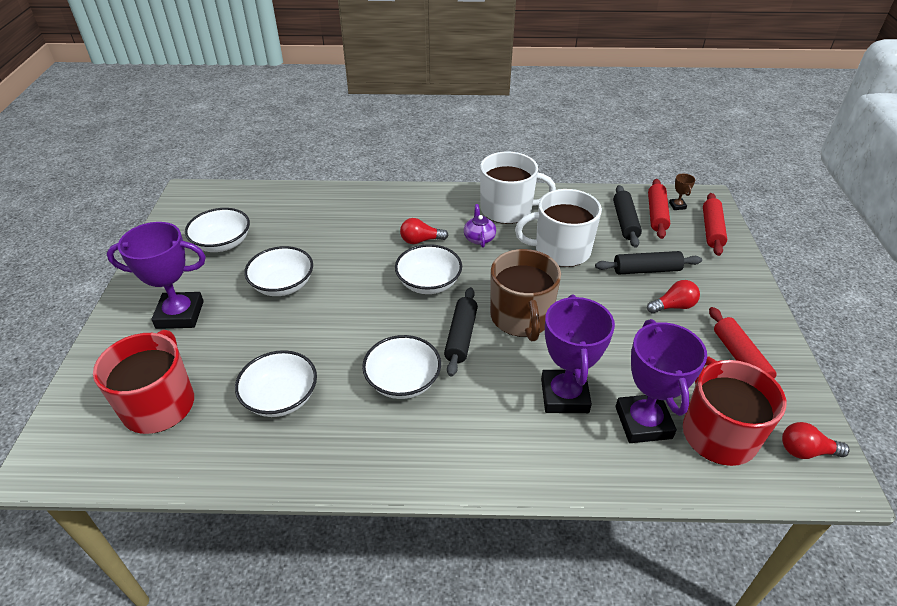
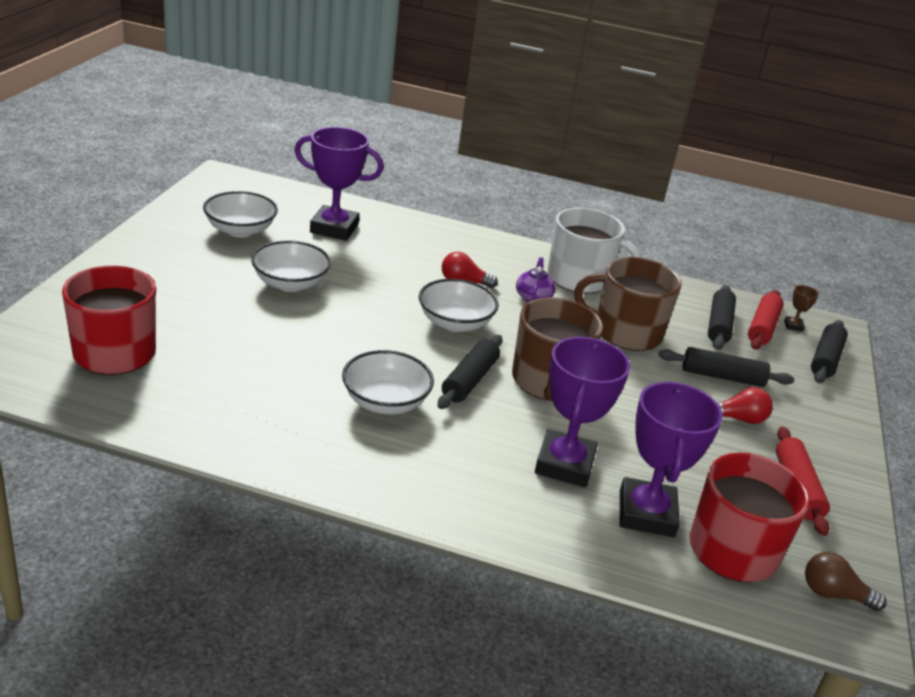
camera: 10 degrees right, 10 degrees down
purple trophy [107,222,206,329] -> purple trophy moved to [294,127,384,241]
white bowl [235,350,317,417] -> none
white mug [515,189,602,267] -> brown mug [574,257,682,351]
red rolling pin [703,193,727,256] -> black rolling pin [811,320,848,383]
red light bulb [782,422,850,459] -> brown light bulb [805,552,887,611]

